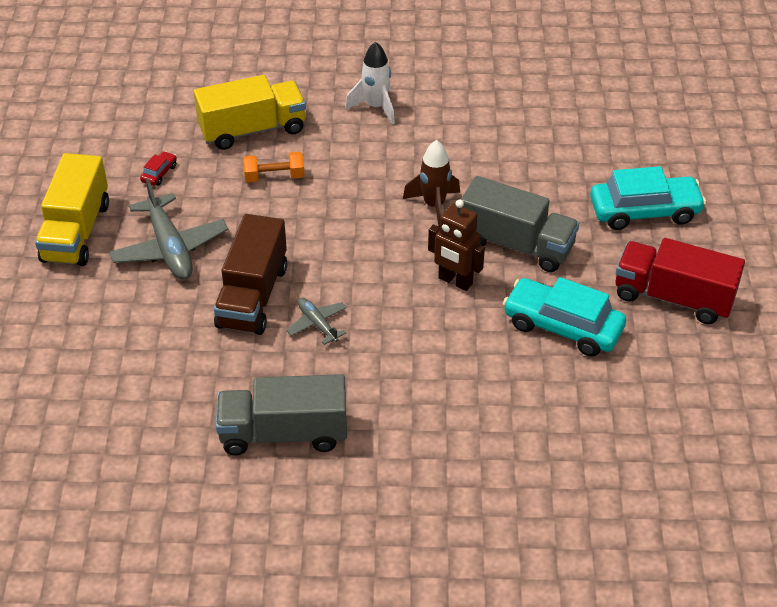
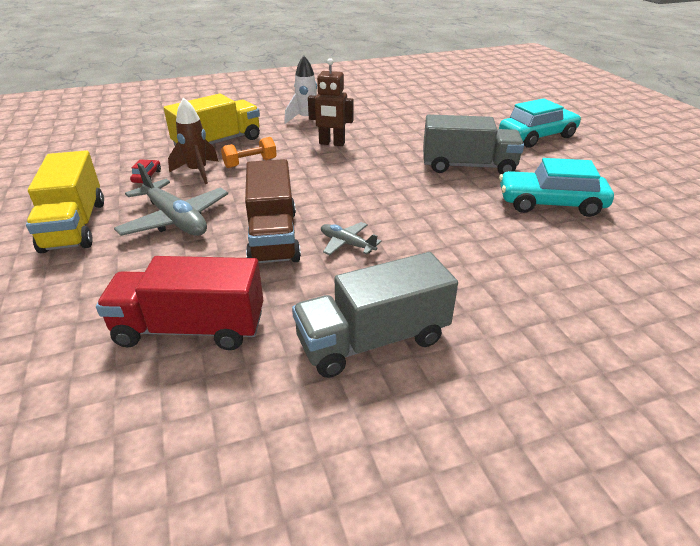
camera: 20 degrees left, 10 degrees down
brown rocket [403,140,460,227] -> brown rocket moved to [168,97,219,184]
brown robot [428,200,485,291] -> brown robot moved to [308,58,354,146]
red truck [616,238,745,324] -> red truck moved to [96,256,264,350]

